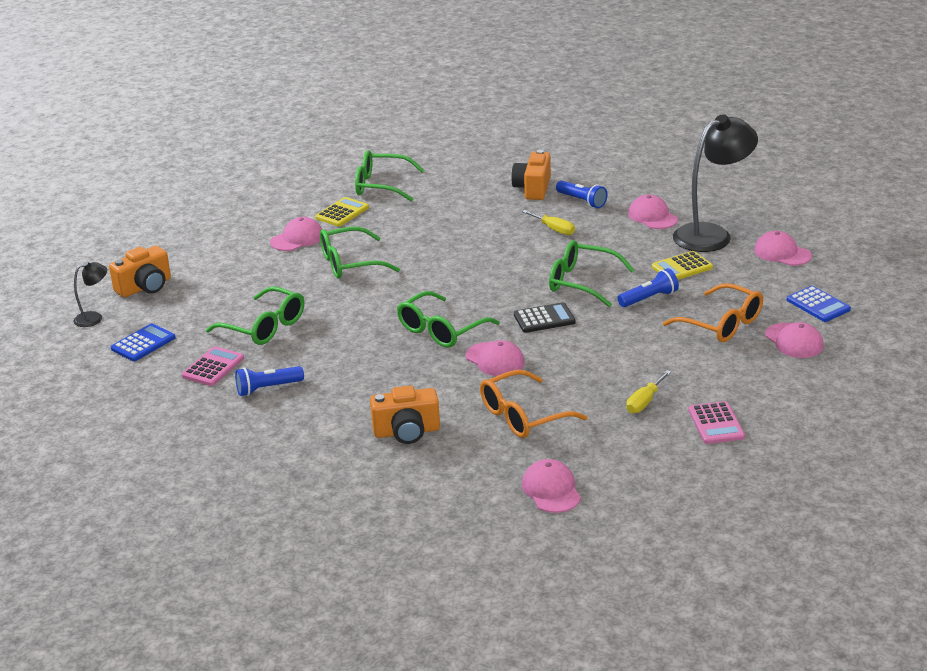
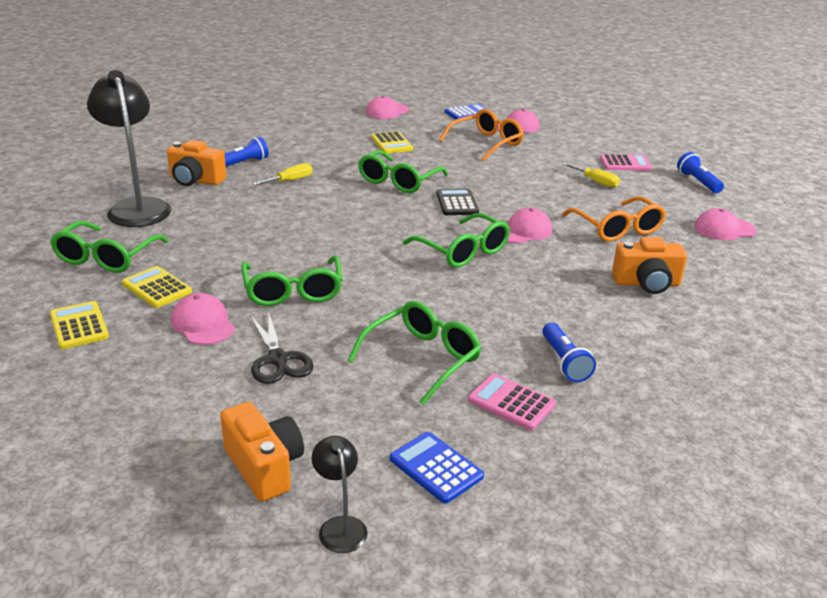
camera: 85 degrees left, 0 degrees up
orange camera [370,386,440,444] -> orange camera turned 90 degrees clockwise [612,237,687,294]
blue flashlight [618,268,679,307] -> blue flashlight moved to [677,152,724,193]
pink cap [628,194,678,229] -> none
black lamp [673,114,758,252] -> black lamp moved to [87,70,171,227]
none -> yellow calculator [50,301,109,349]
none -> black scissors [251,314,314,384]

